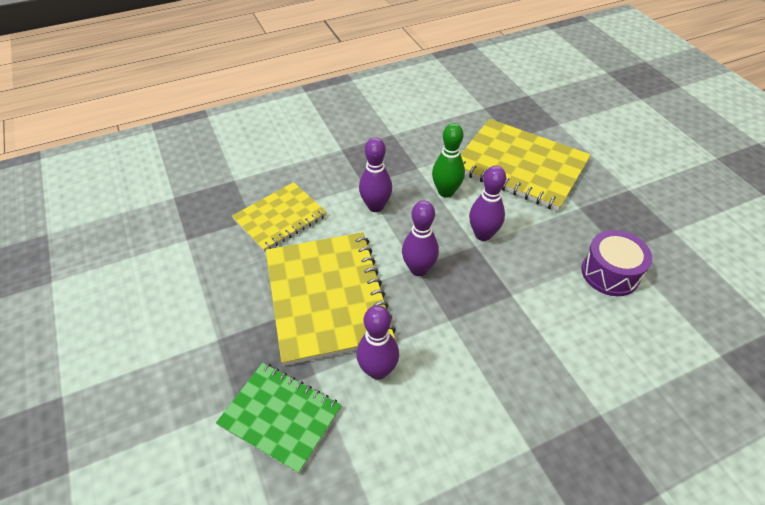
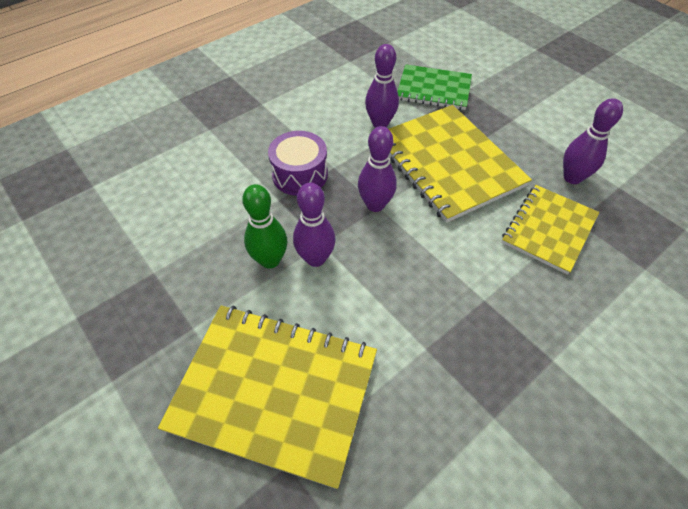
camera: 165 degrees right, 5 degrees up
purple bowling pin [359,137,392,212] -> purple bowling pin moved to [563,98,623,184]
green bowling pin [432,123,465,198] -> green bowling pin moved to [242,184,287,269]
purple drum [581,230,652,296] -> purple drum moved to [268,131,328,196]

